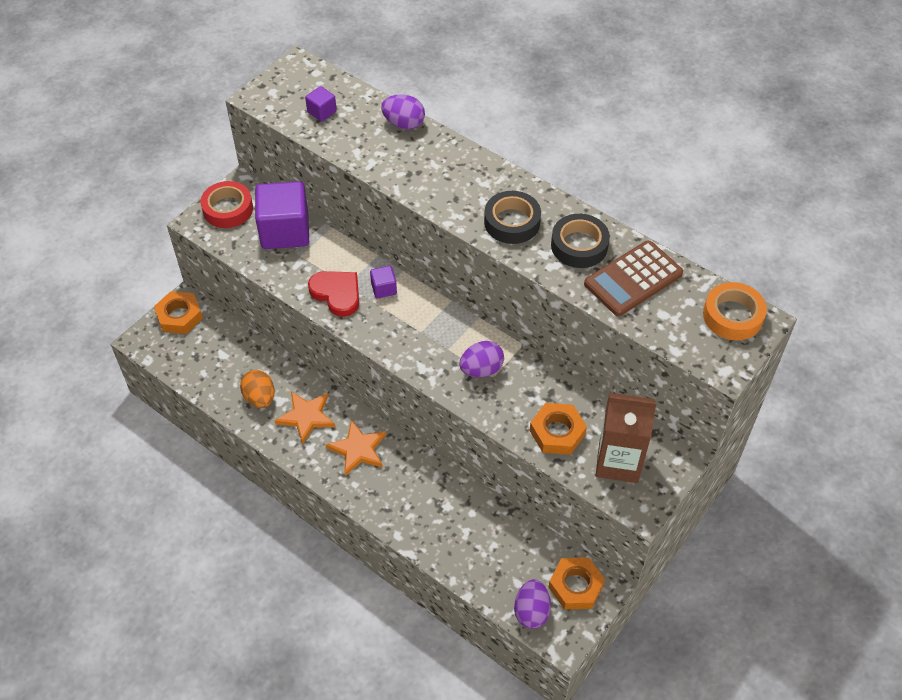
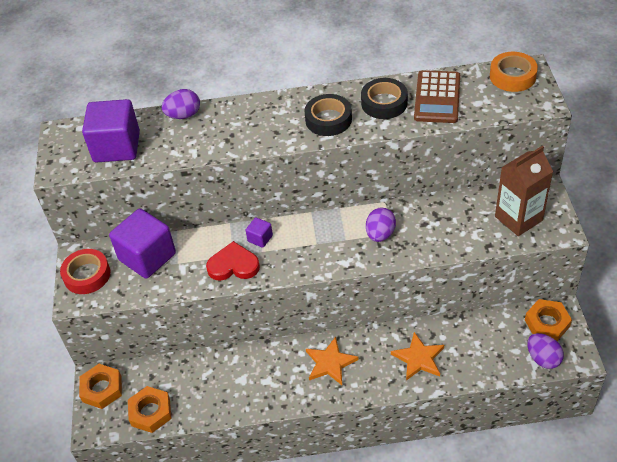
camera: 40 degrees left, 5 degrees down
orange egg [240,370,275,408] -> none
orange star [274,392,335,445] -> orange star moved to [391,332,444,380]
purple cube [305,86,337,122] -> purple cube [82,99,140,162], size x2.23
orange nut [530,403,587,455] -> orange nut moved to [128,386,172,433]

